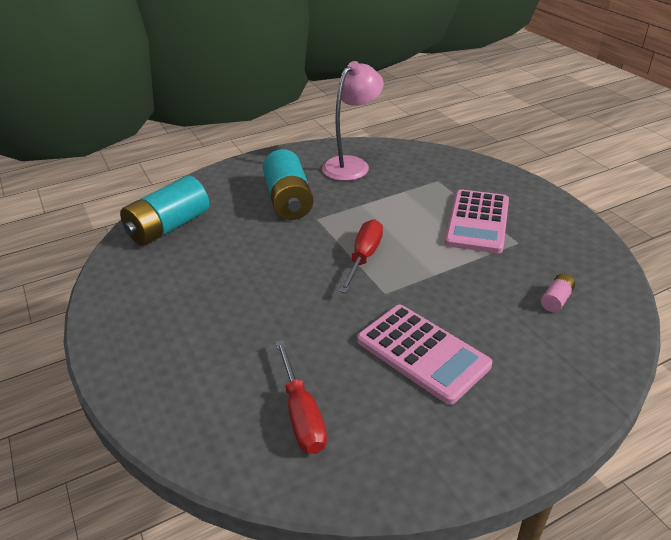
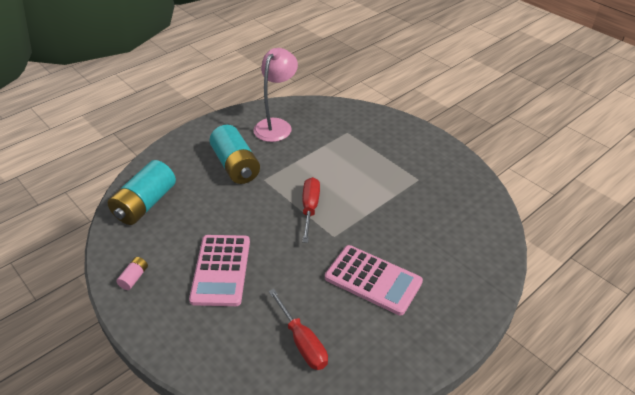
camera: 15 degrees left, 5 degrees up
pink calculator [445,189,509,253] -> pink calculator moved to [189,235,250,306]
pink battery [541,274,575,312] -> pink battery moved to [116,257,148,290]

